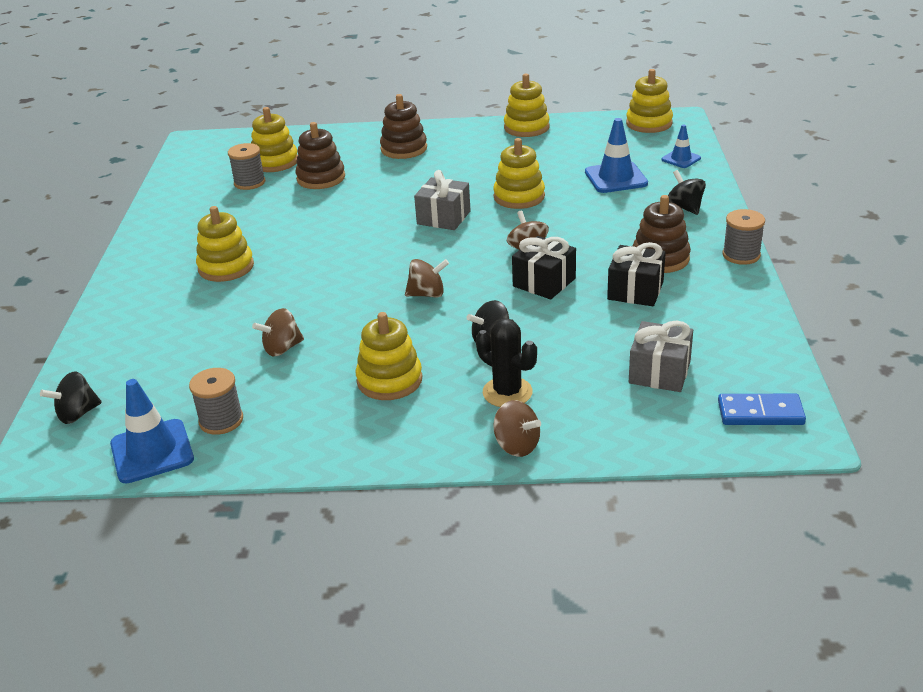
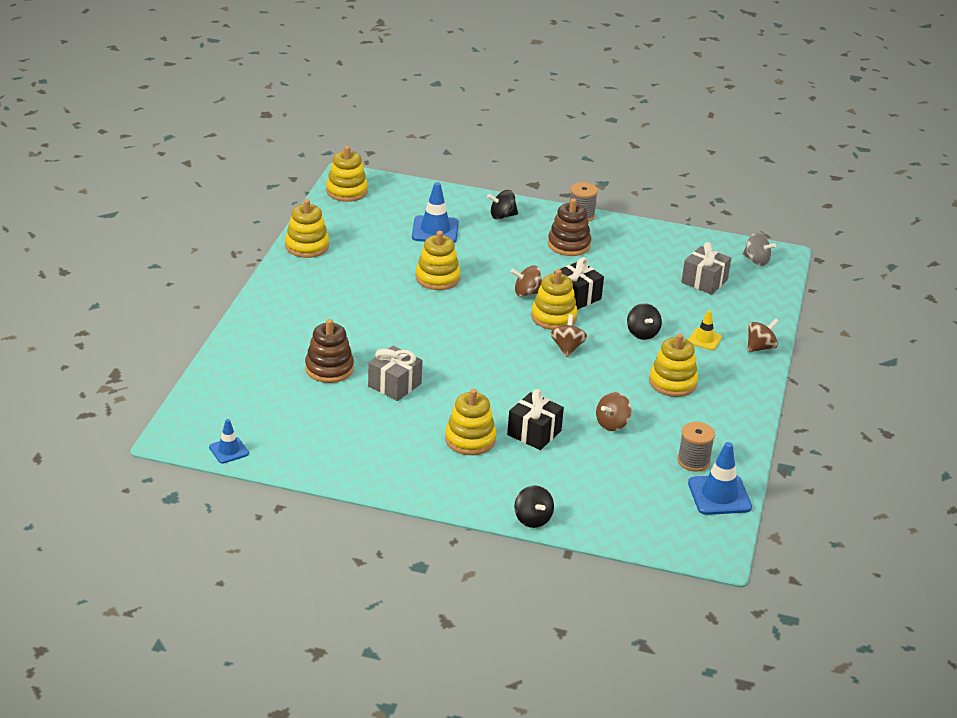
camera: 80 degrees left, 0 degrees up
black spinning top [40,371,102,424] -> black spinning top moved to [514,485,554,528]
grey spool [228,143,265,190] -> none
yellow stacking toy [251,107,298,172] -> yellow stacking toy moved to [531,269,578,330]
brown spinning top [252,308,304,356] -> brown spinning top turned 60 degrees clockwise [596,392,631,431]
brown stacking toy [380,94,427,159] -> none
grey gift [414,170,471,230] -> grey gift moved to [368,346,422,401]
black cactus [476,318,537,407] -> yellow traffic cone [688,310,722,350]
black gift [607,242,666,306] -> black gift moved to [507,389,564,450]
blue traffic cone [661,125,701,168] -> blue traffic cone moved to [209,419,249,463]
blue domino [718,394,806,425] -> grey spinning top [742,233,776,266]

